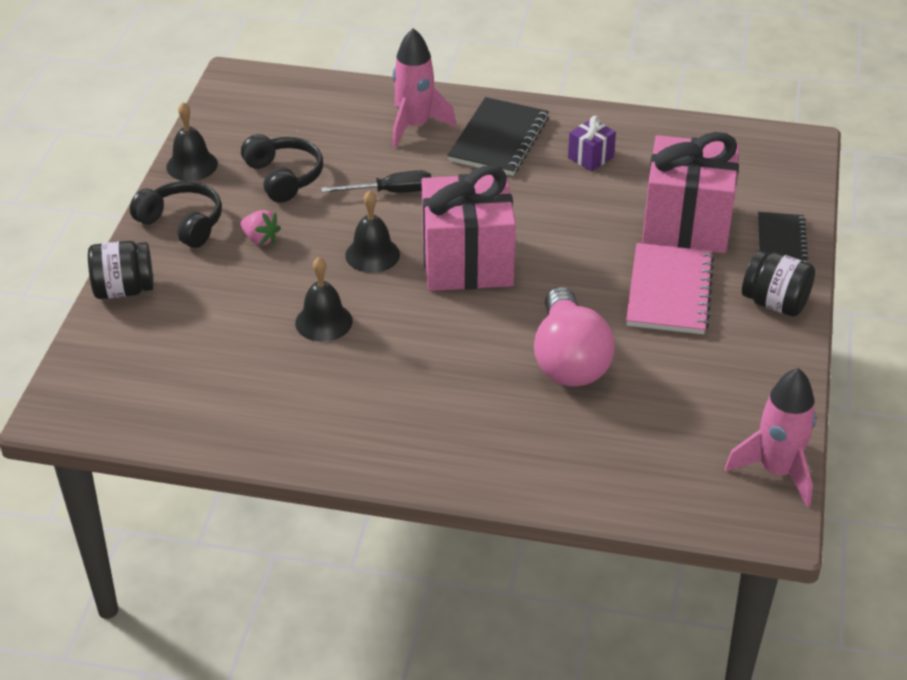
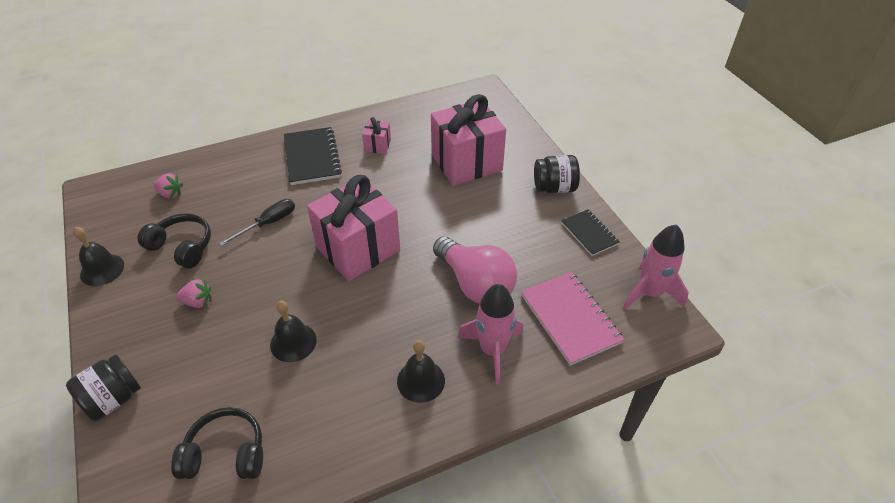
camera: 35 degrees left, 5 degrees up
black headphones [130,181,222,248] -> black headphones moved to [171,407,263,479]
black bell [345,190,400,273] -> black bell moved to [397,340,445,403]
pink rocket [392,28,456,148] -> pink rocket moved to [457,284,523,384]
purple gift [568,116,616,172] -> pink gift [362,117,391,154]
pink notebook [626,243,714,334] -> pink notebook moved to [521,272,625,366]
black notebook [758,212,808,262] -> black notebook moved to [561,210,620,256]
none -> pink strawberry [153,174,183,198]

